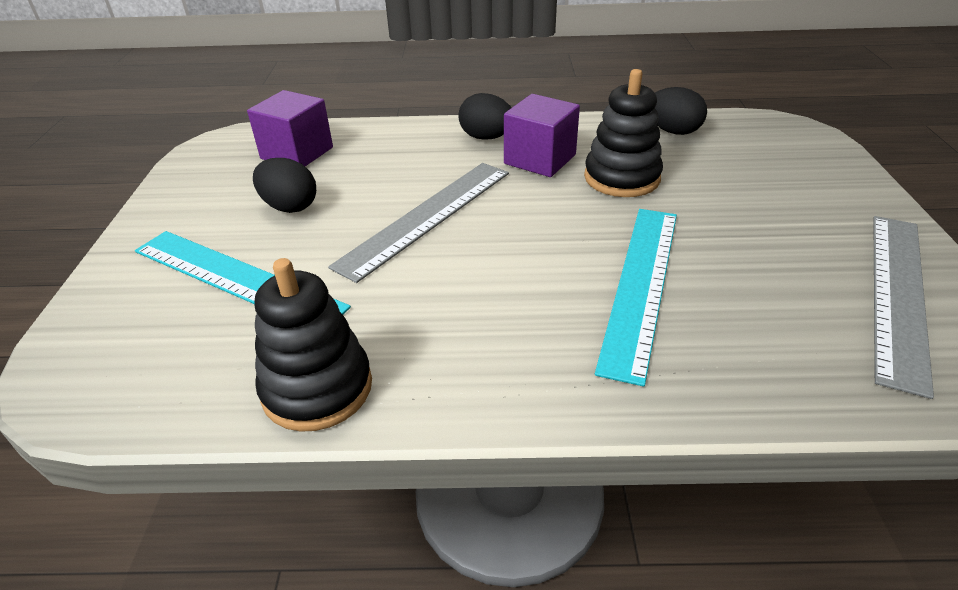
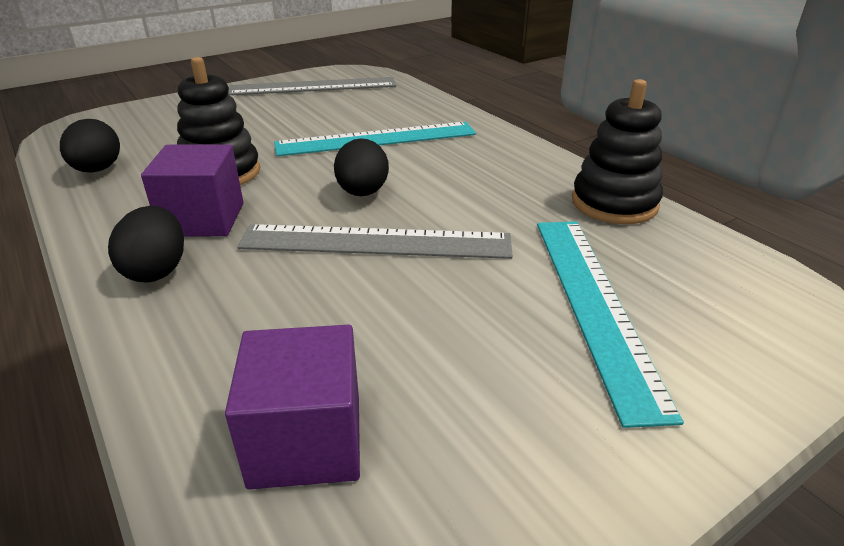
camera: 125 degrees left, 5 degrees down
black egg [253,158,316,213] -> black egg moved to [334,138,389,196]

